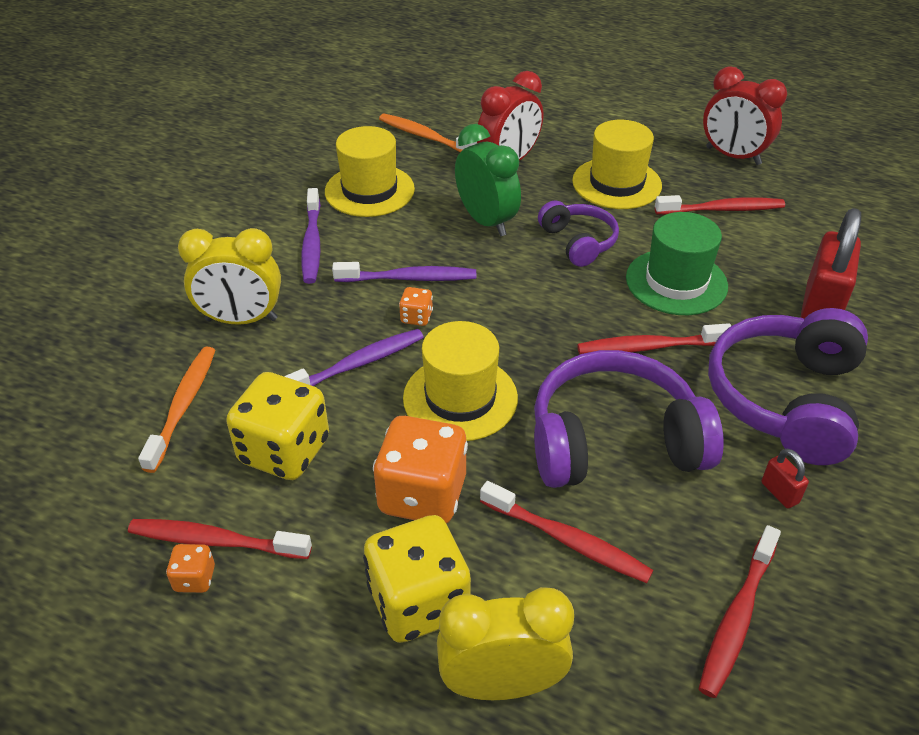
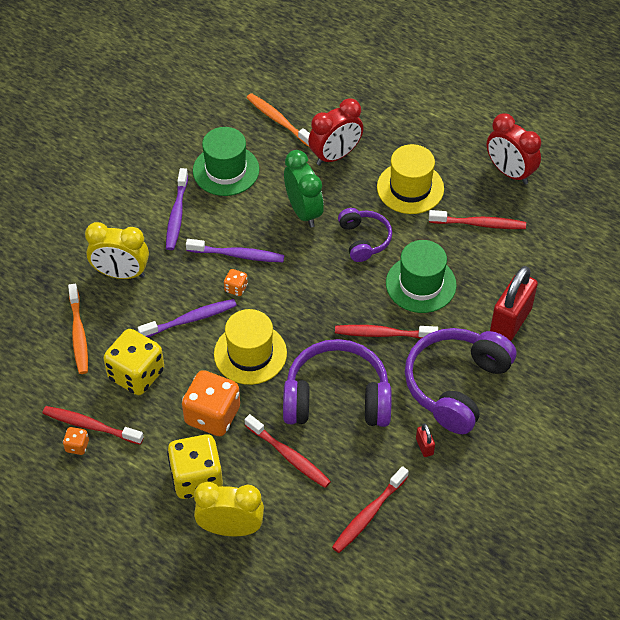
camera: 10 degrees right, 10 degrees up
orange toothbrush [138,346,215,473] -> orange toothbrush turned 150 degrees clockwise [68,284,88,374]
yellow hat [325,126,415,217] -> green hat [193,127,259,196]

